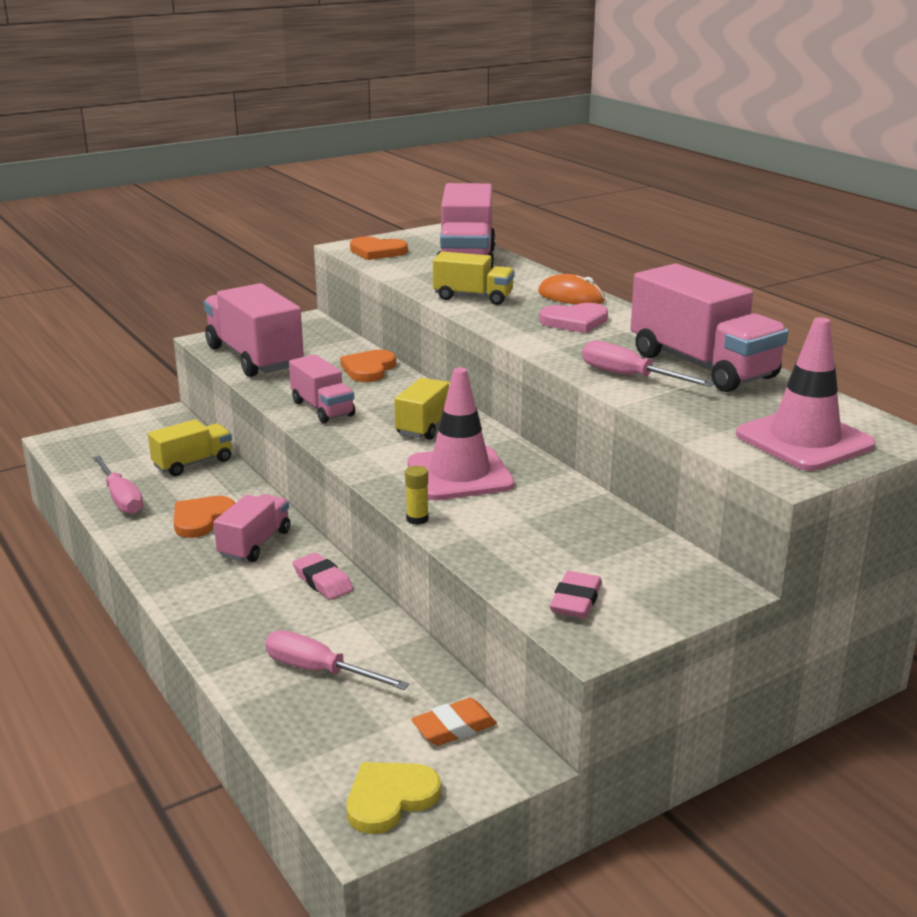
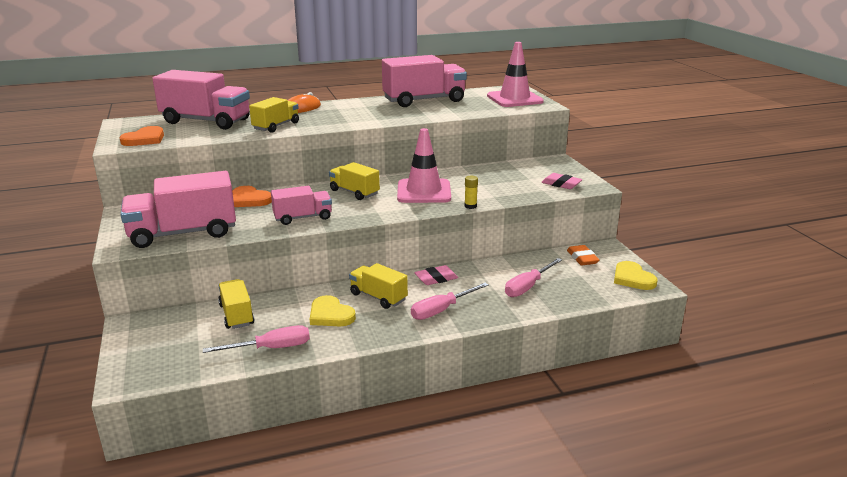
camera: 75 degrees left, 0 degrees up
orange heart [174,496,235,538] -> yellow heart [310,295,356,326]
pink truck [214,494,291,562] -> yellow truck [349,263,408,309]
pink heart [539,303,608,333] -> none
pink screwdriver [582,340,714,387] -> pink screwdriver moved to [411,283,489,320]

